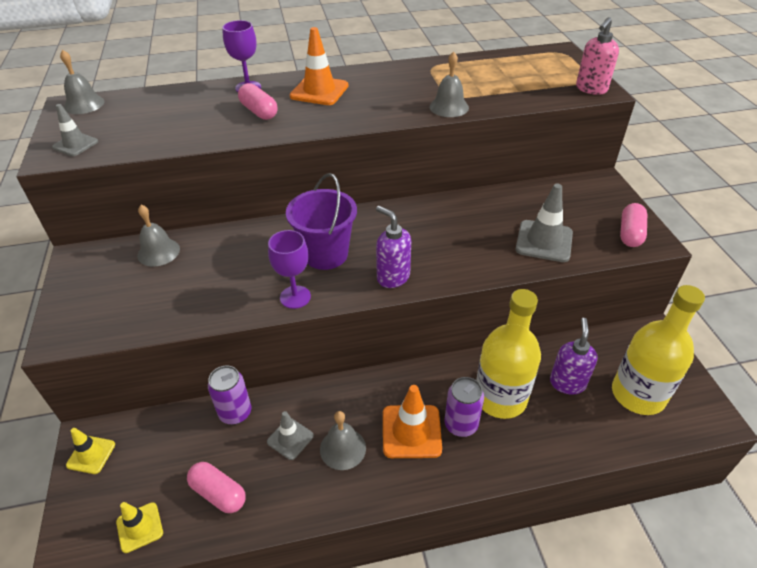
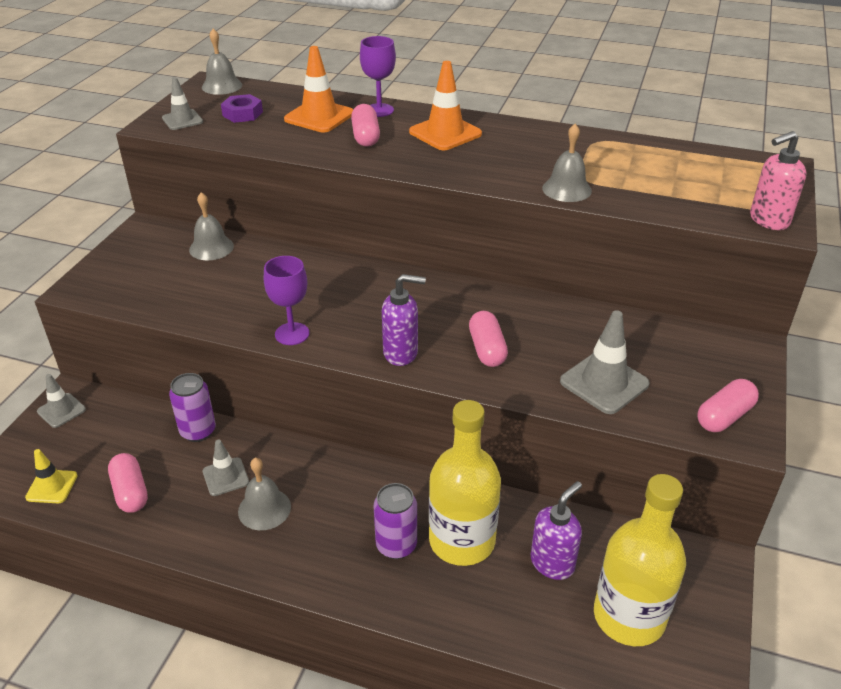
camera: 30 degrees right, 5 degrees down
yellow traffic cone [66,428,115,474] -> grey traffic cone [37,374,86,428]
purple bucket [286,173,357,270] -> none
purple soap dispenser [376,206,411,288] -> purple soap dispenser turned 105 degrees clockwise [382,274,426,366]
orange traffic cone [383,385,442,458] -> orange traffic cone moved to [284,46,353,133]
none -> purple nut [221,94,263,123]
none -> pink capsule [469,311,508,367]

